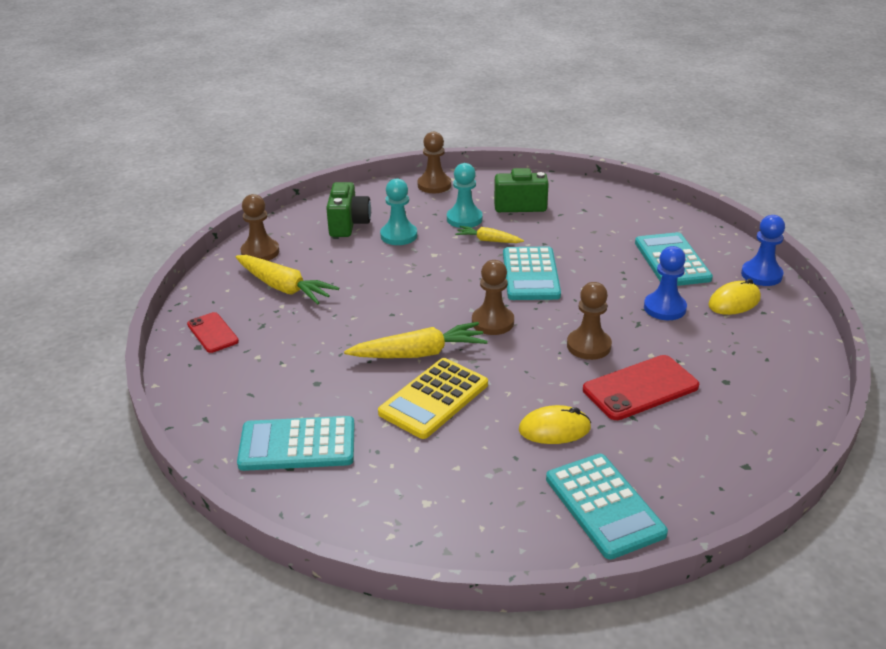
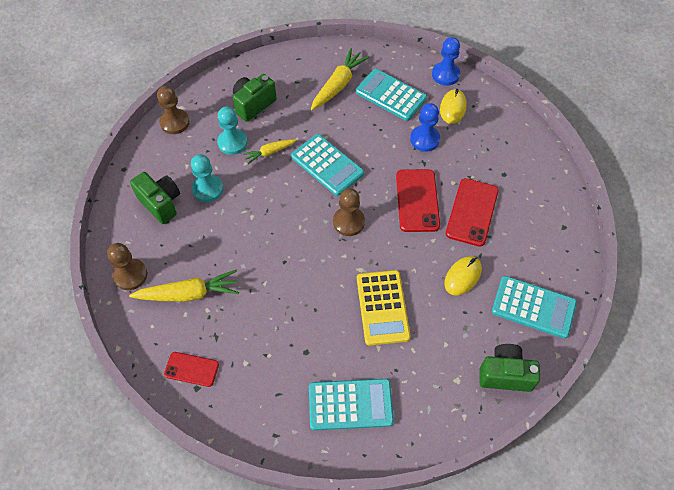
camera: 45 degrees left, 25 degrees up
turquoise calculator [237,416,355,471] -> turquoise calculator turned 135 degrees counterclockwise [309,378,394,430]
yellow carrot [344,322,487,358] -> yellow carrot moved to [311,48,370,110]
brown pawn [567,282,612,360] -> red phone [396,169,440,232]
none -> green camera [479,344,540,392]

